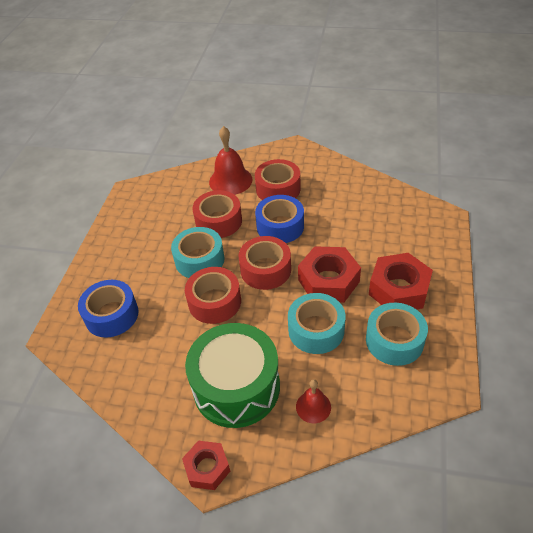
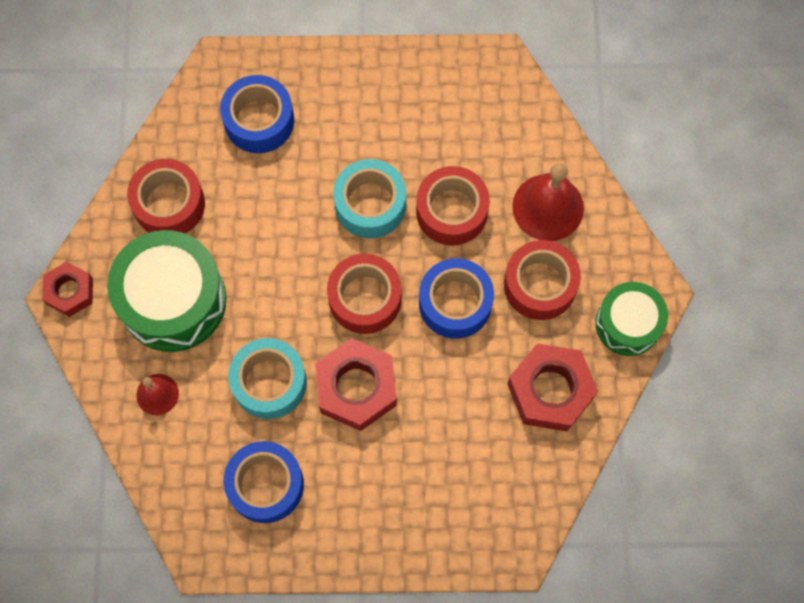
camera: 75 degrees right, 25 degrees up
red tape [185,267,241,324] -> red tape moved to [127,159,205,234]
turquoise tape [366,303,428,366] -> blue tape [224,441,304,523]
red nut [369,253,433,309] -> red nut moved to [507,343,598,431]
none -> green drum [595,282,668,356]

